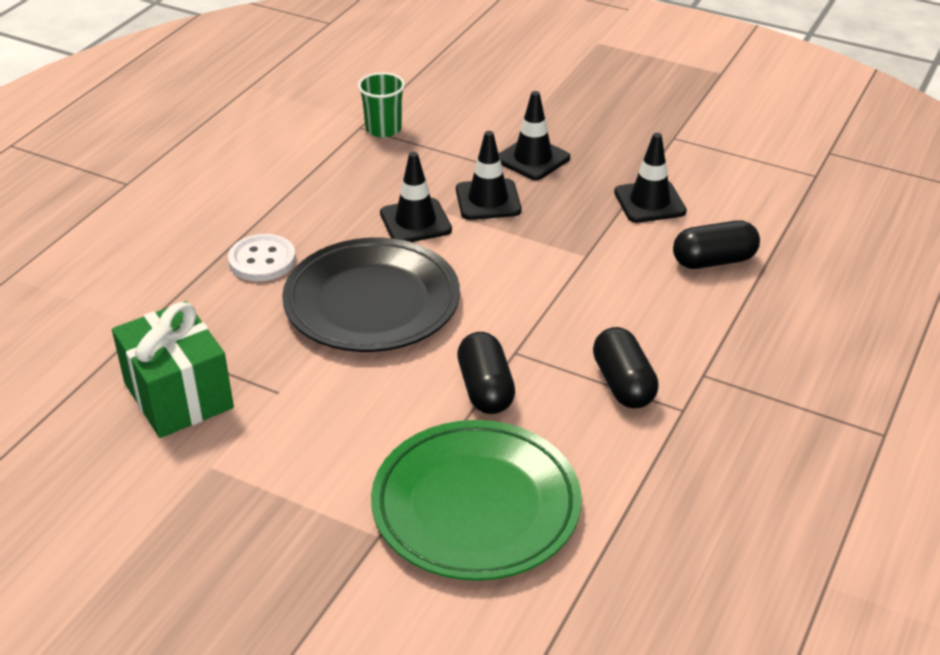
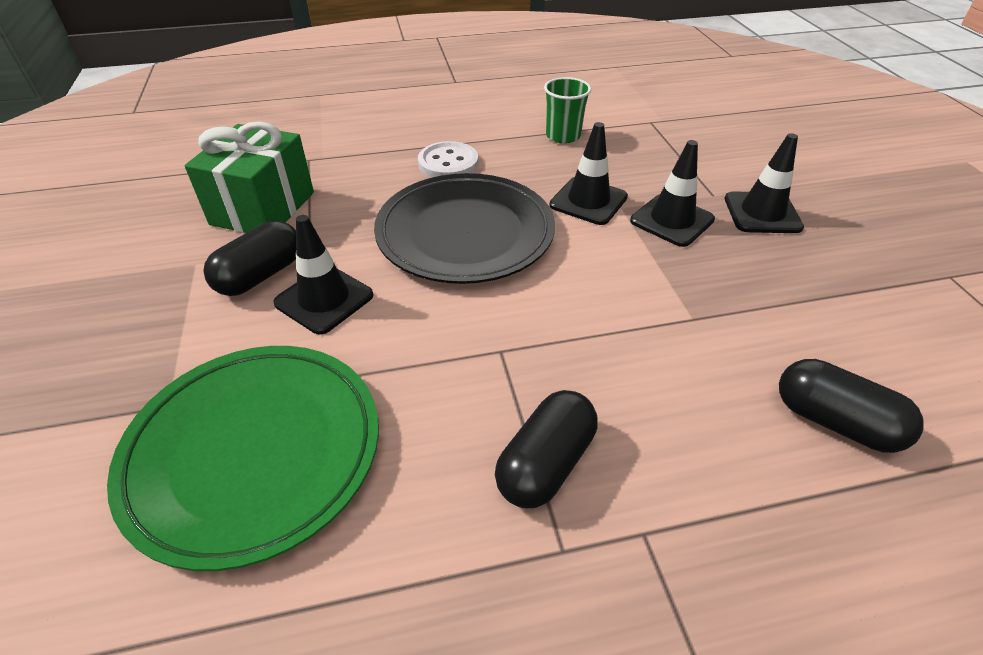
camera: 50 degrees right, 5 degrees up
green cup [358,72,405,137] -> green cup moved to [544,77,591,143]
black capsule [457,332,515,414] -> black capsule moved to [203,221,296,296]
black traffic cone [614,133,687,223] -> black traffic cone moved to [273,215,373,334]

